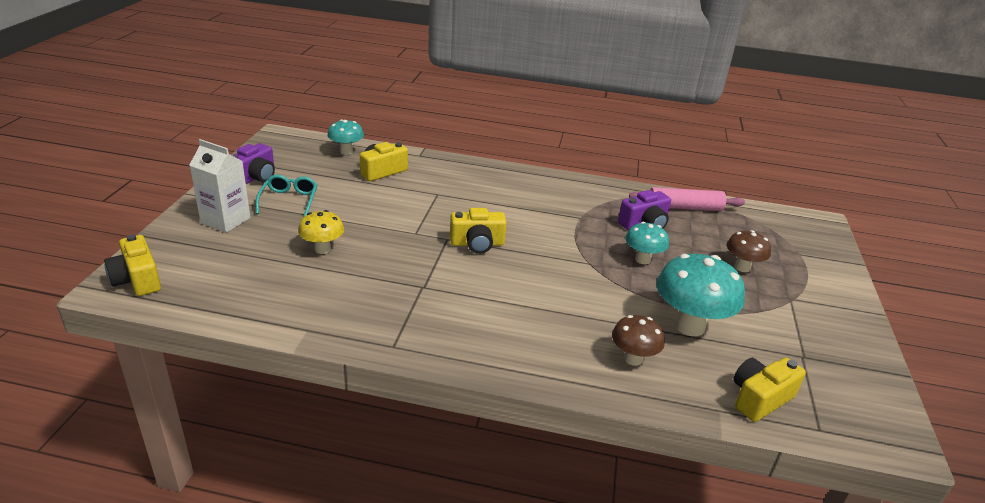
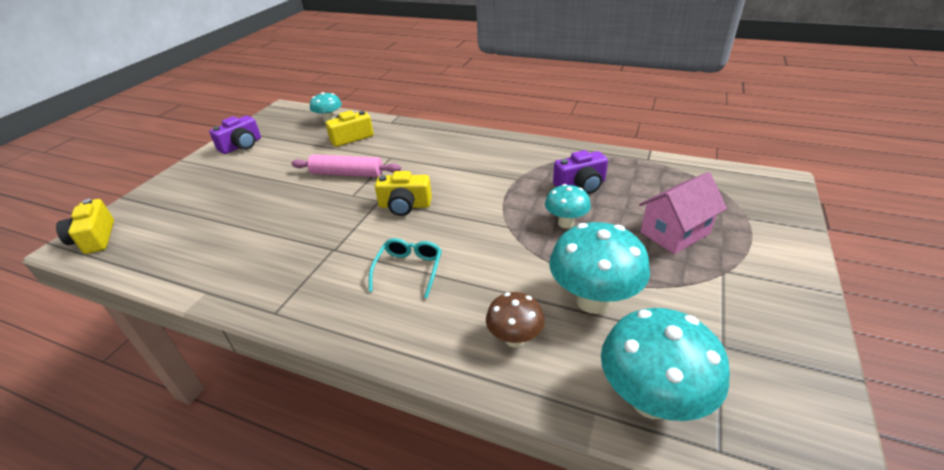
camera: 15 degrees right, 5 degrees up
white carton [190,139,250,233] -> none
turquoise glasses [256,175,317,217] -> turquoise glasses moved to [369,238,442,298]
yellow mushroom [298,210,344,254] -> none
pink rolling pin [629,187,745,211] -> pink rolling pin moved to [291,155,401,177]
brown mushroom [726,230,771,272] -> pink house [639,172,727,254]
yellow camera [734,357,806,422] -> turquoise mushroom [601,308,730,421]

